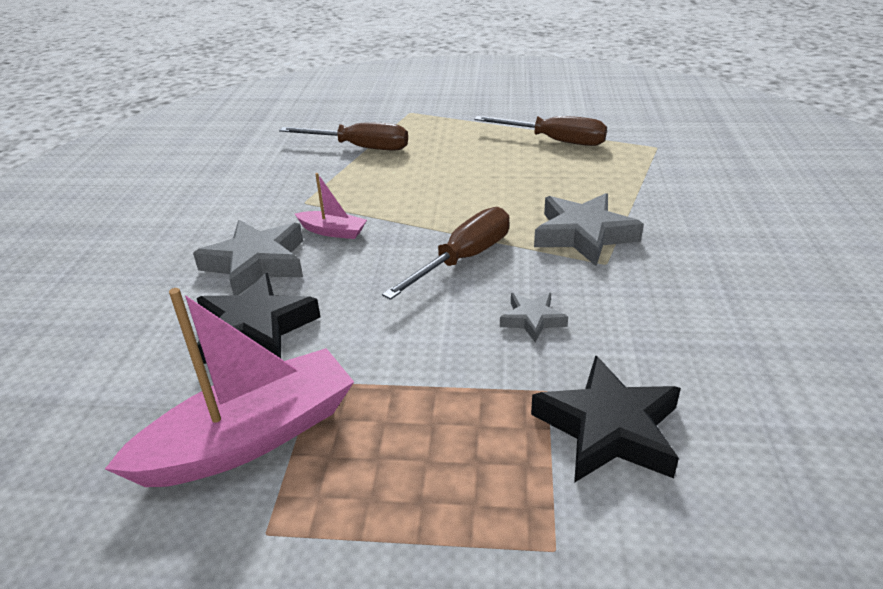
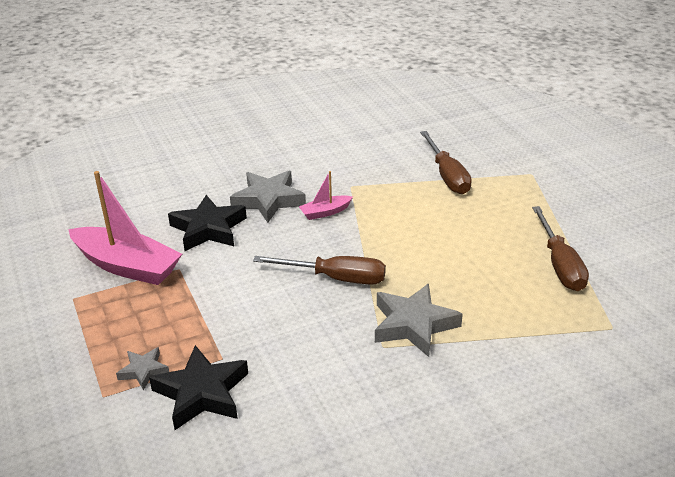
camera: 60 degrees right, 0 degrees up
pink boat [295,173,367,239] -> pink boat turned 75 degrees clockwise [299,171,353,220]
grey star [500,293,568,343] -> grey star moved to [116,347,169,391]

